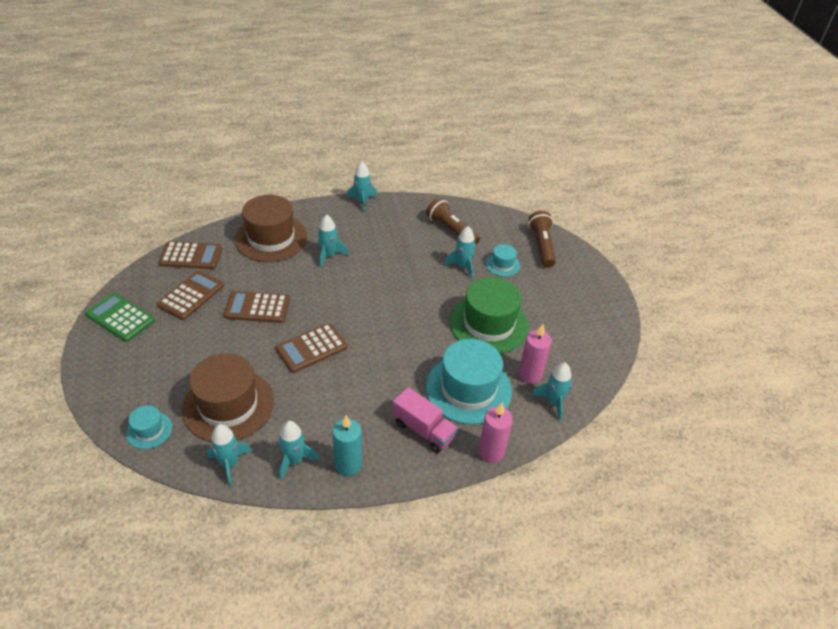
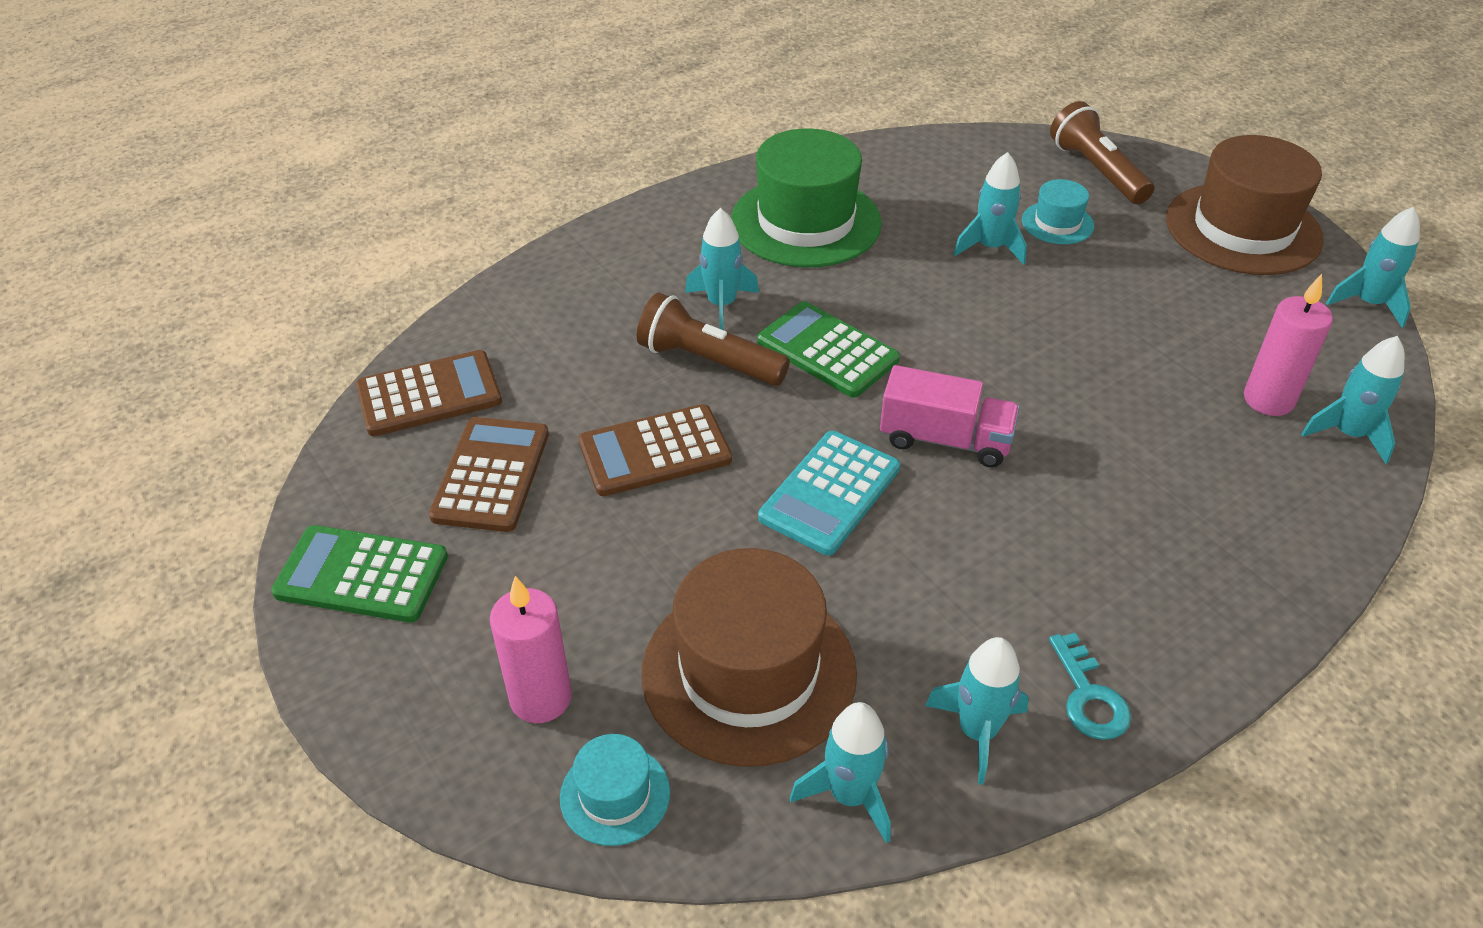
camera: 20 degrees left, 0 degrees up
brown hat [235,195,307,262] -> brown hat moved to [1166,135,1324,275]
brown calculator [276,323,347,373] -> turquoise calculator [758,431,900,555]
turquoise candle [332,415,362,476] -> turquoise key [1049,633,1131,740]
turquoise rocket [347,162,377,213] -> turquoise rocket moved to [1326,207,1420,328]
pink truck [393,387,458,453] -> pink truck moved to [880,365,1020,468]
brown flashlight [426,198,480,245] -> brown flashlight moved to [637,292,790,386]
turquoise hat [426,339,512,424] -> none
green hat [450,277,529,353] -> green hat moved to [731,129,882,267]
pink candle [478,403,513,463] -> pink candle moved to [490,576,572,723]
none -> green calculator [757,301,900,398]

